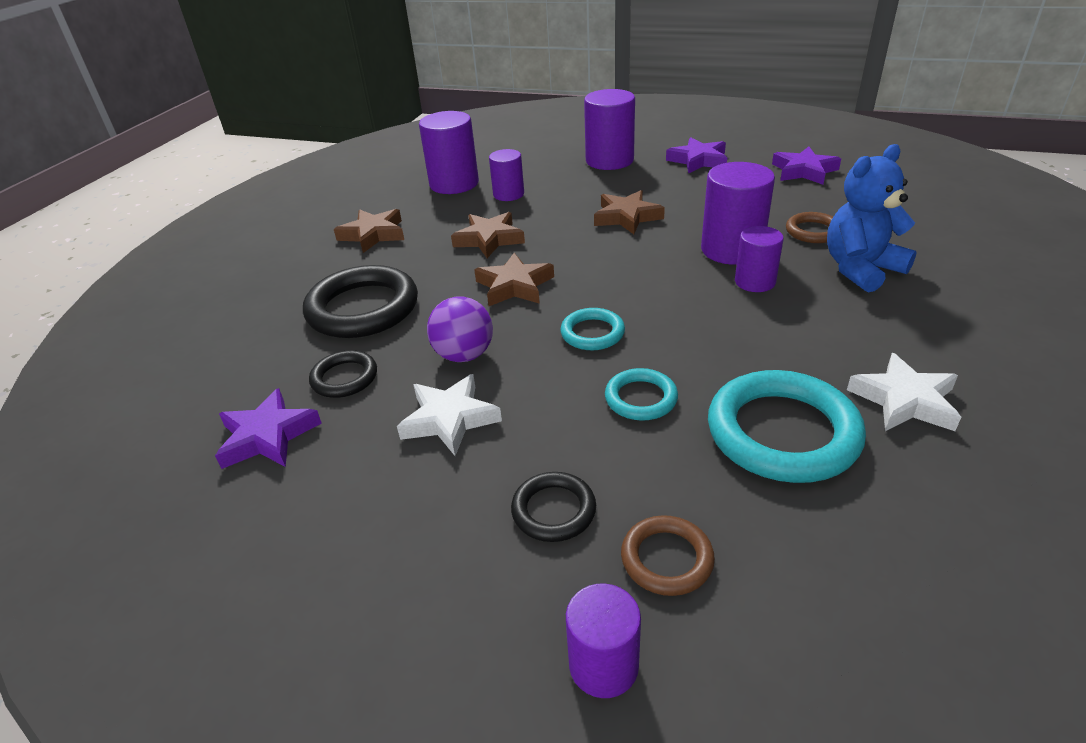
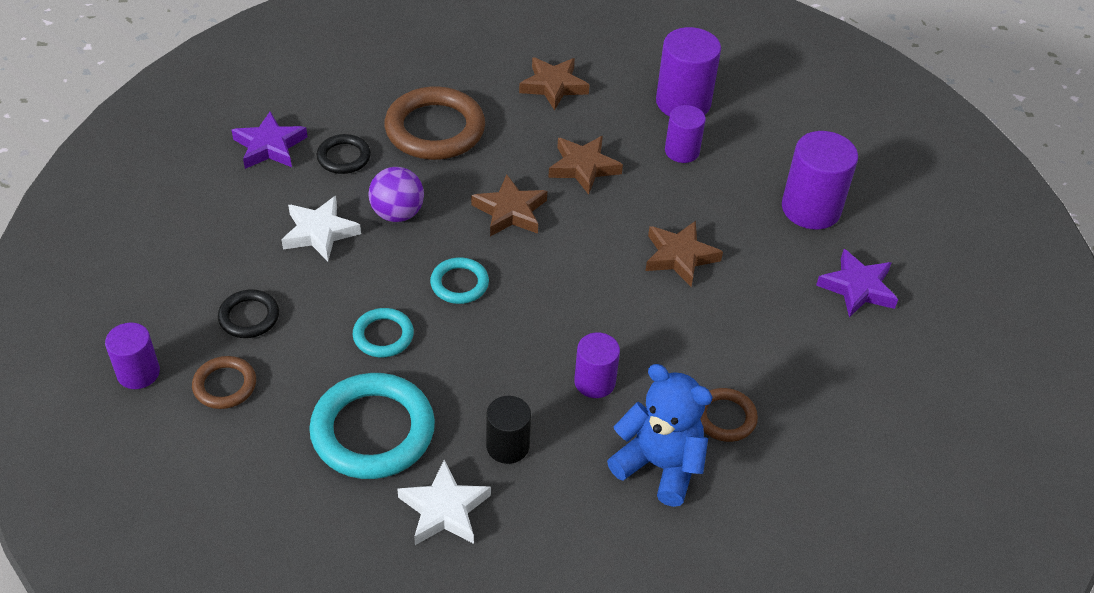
camera: 60 degrees right, 10 degrees up
black ring [303,265,418,338] -> brown ring [384,86,485,160]
purple cylinder [701,162,775,265] -> none
purple star [772,147,841,185] -> none
none -> black cylinder [486,396,531,464]

